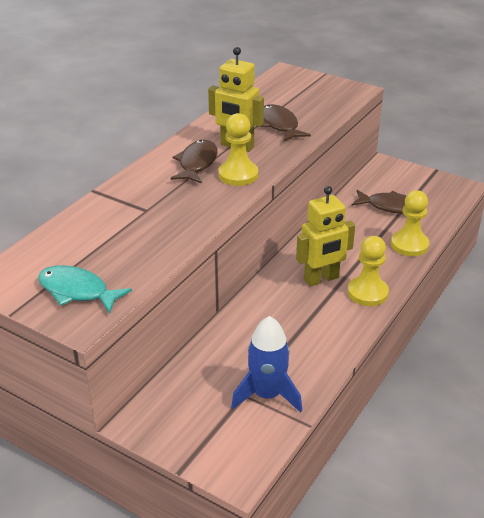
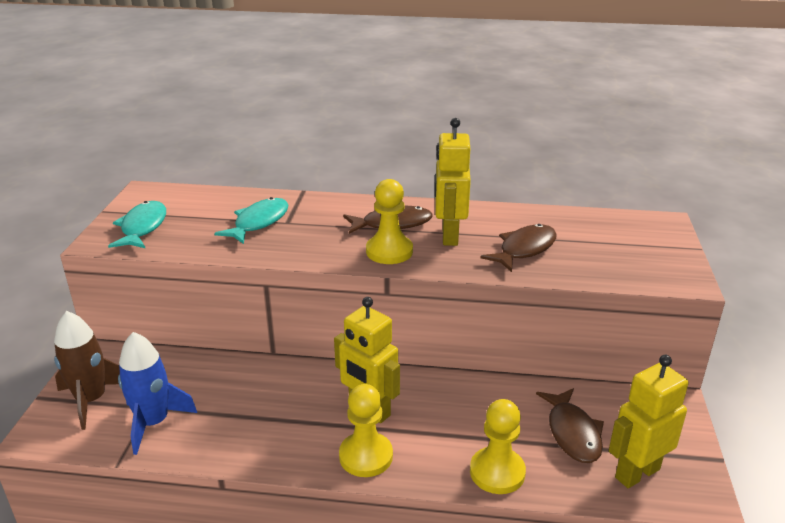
camera: 65 degrees right, 5 degrees down
none -> brown rocket [54,311,120,430]
none -> turquoise fish [214,197,288,244]
none -> yellow robot [609,355,688,488]

